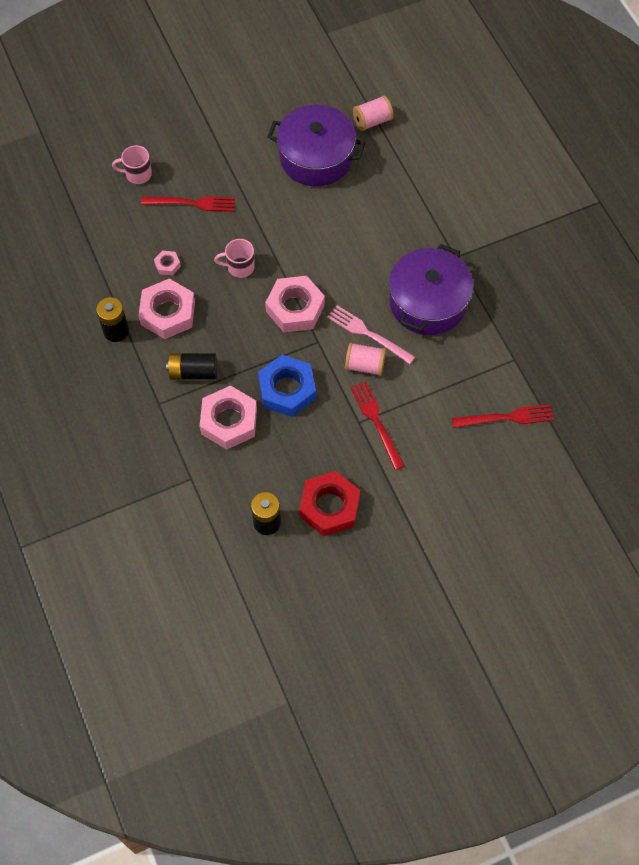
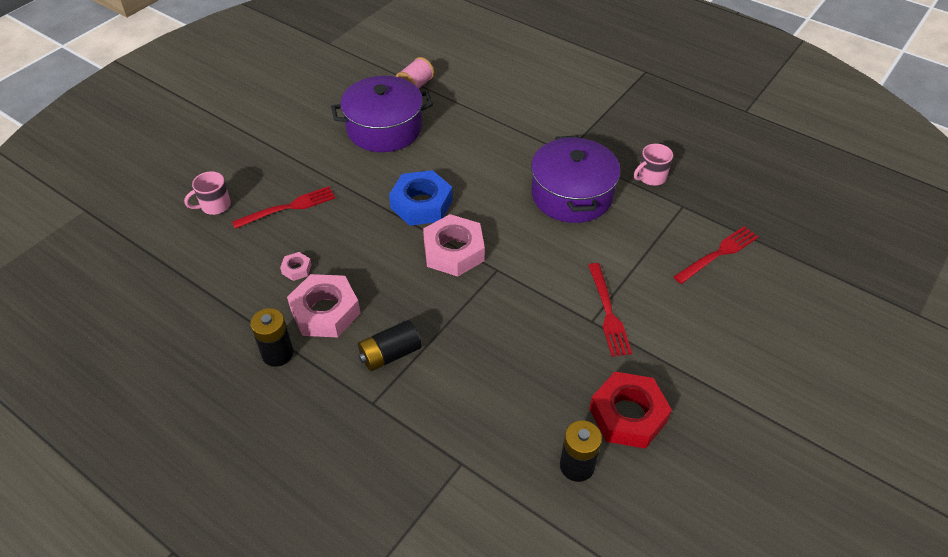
camera: 30 degrees left, 15 degrees down
pink nut [200,386,257,450] -> none
pink mug [214,239,255,278] -> pink mug moved to [634,144,673,186]
blue nut [258,355,316,417] -> blue nut moved to [389,170,453,226]
pink fork [327,305,415,364] -> none
pink spool [345,342,386,376] -> none
red fork [350,381,405,470] -> red fork turned 135 degrees counterclockwise [588,263,632,357]

